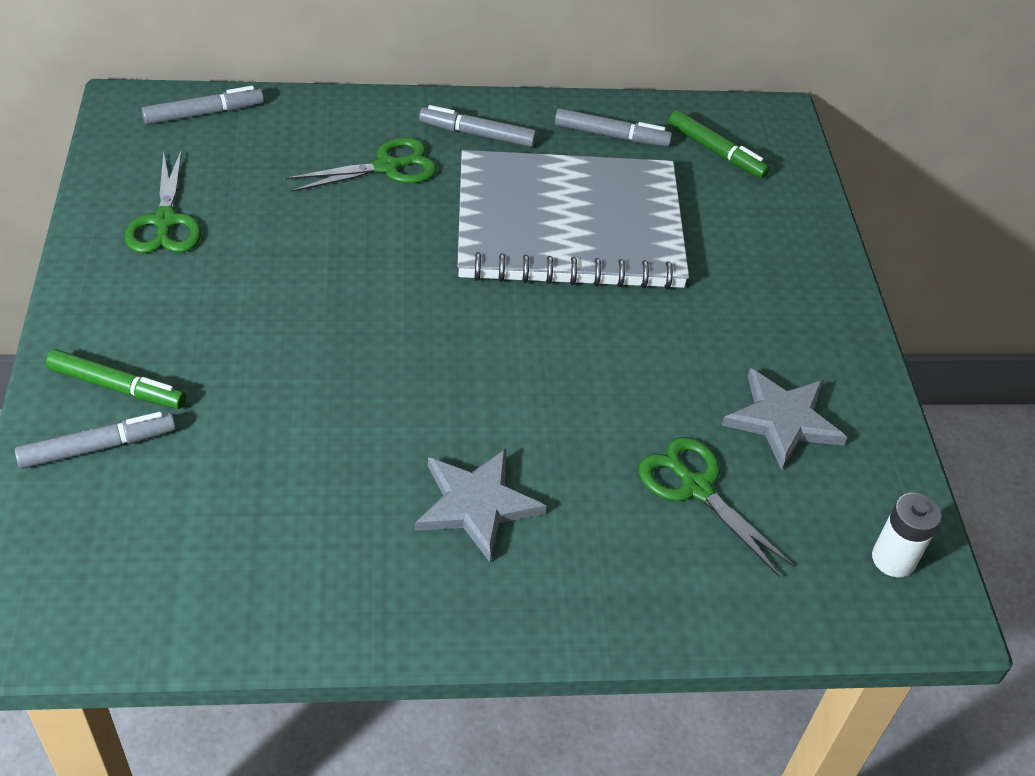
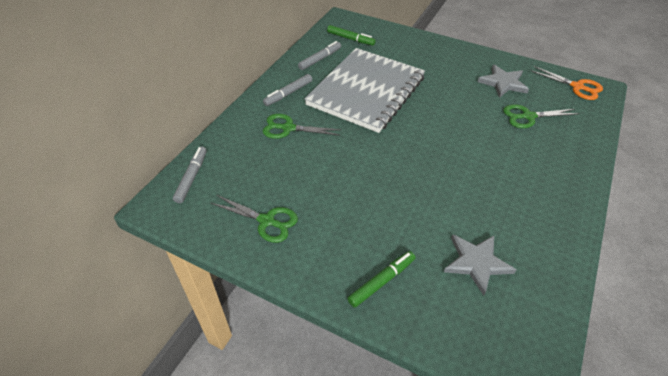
camera: 55 degrees left, 0 degrees up
grey marker [15,412,176,469] -> none
green scissors [286,137,437,192] -> green scissors turned 90 degrees counterclockwise [263,114,342,139]
grey star [415,449,546,562] -> grey star moved to [444,234,516,296]
green marker [668,110,770,179] -> green marker turned 45 degrees clockwise [327,25,376,46]
white battery [872,493,942,577] -> orange scissors [530,66,603,100]

